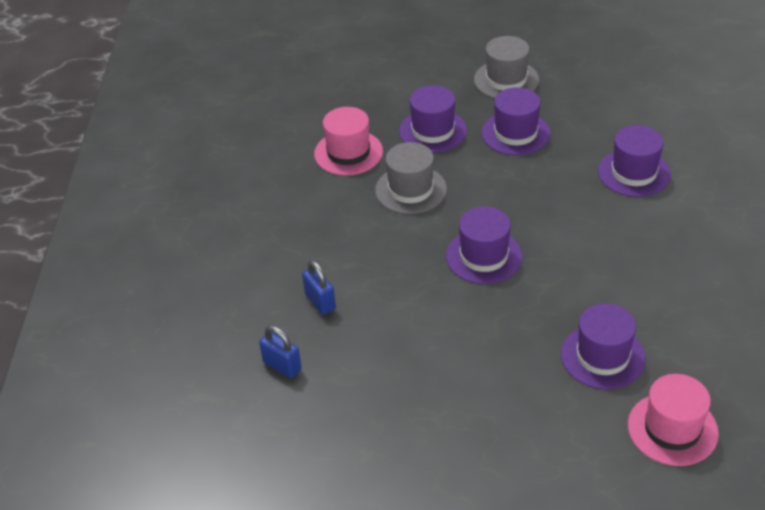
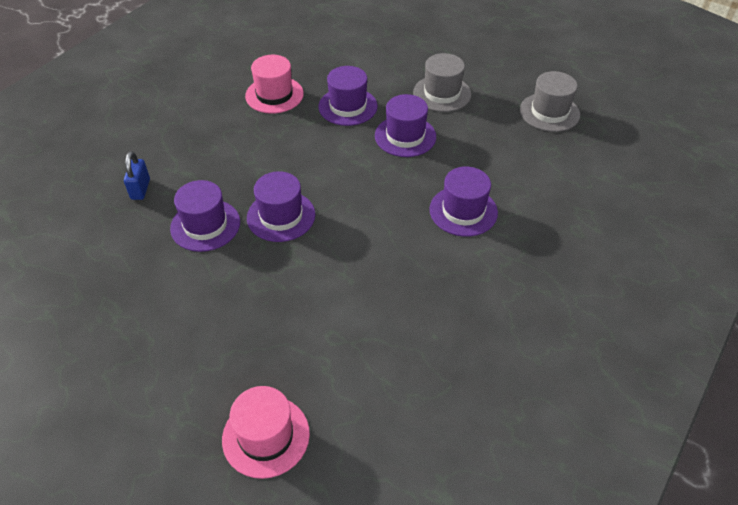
camera: 30 degrees right, 5 degrees up
blue padlock [259,325,302,378] -> none
grey hat [375,142,447,214] -> grey hat moved to [520,71,580,132]
purple hat [561,303,646,390] -> purple hat moved to [170,180,240,252]

